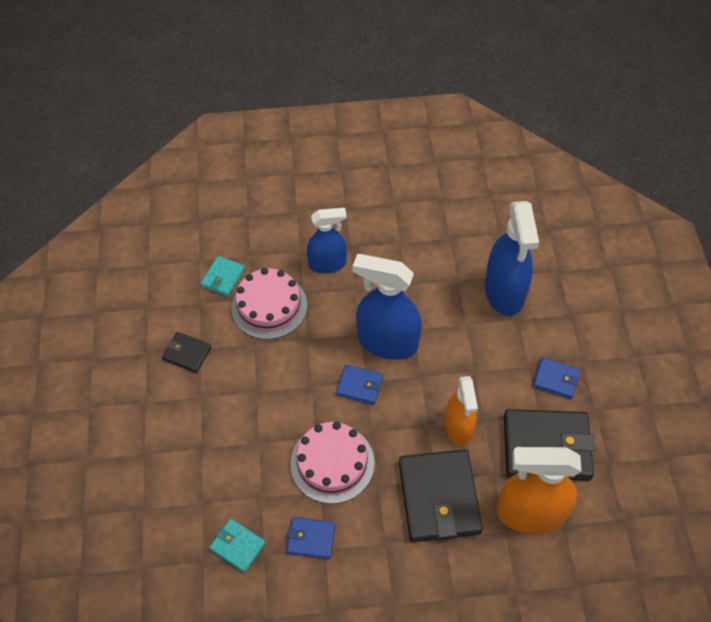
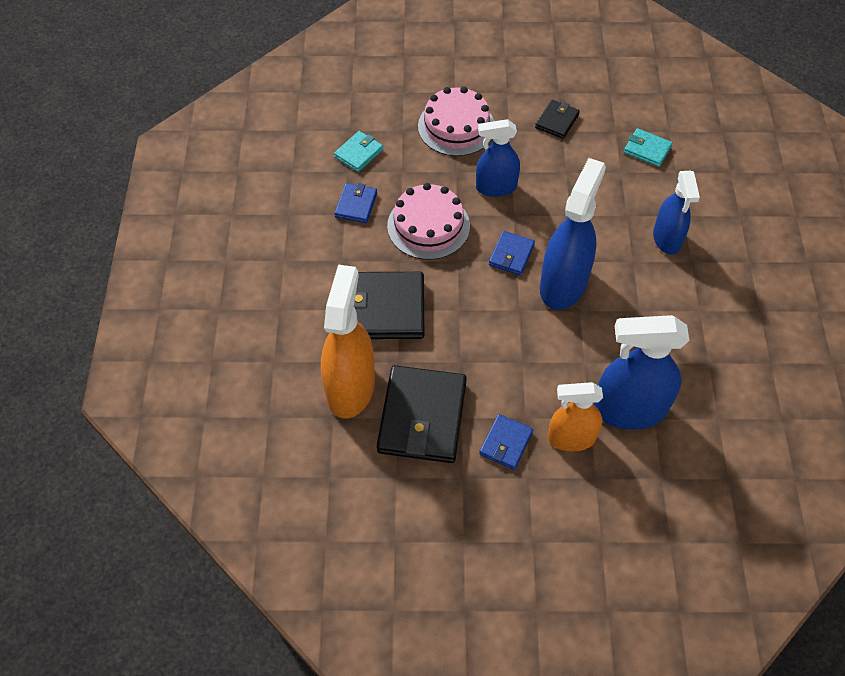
camera: 95 degrees right, 0 degrees up
pink cake [231,268,307,340] -> pink cake moved to [418,87,494,156]
orange spray bottle [445,376,478,446] -> orange spray bottle moved to [548,382,603,452]
none -> blue spray bottle [476,119,520,197]

